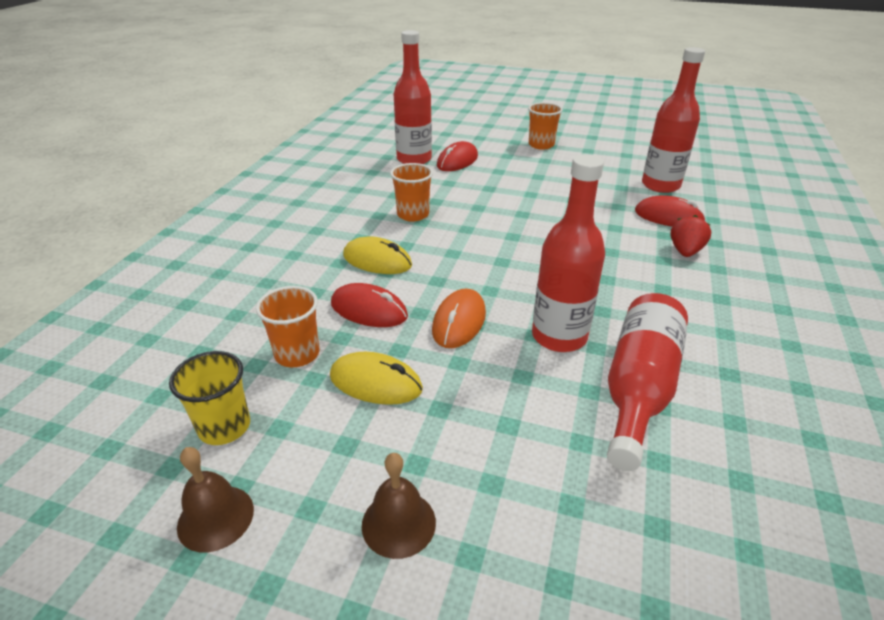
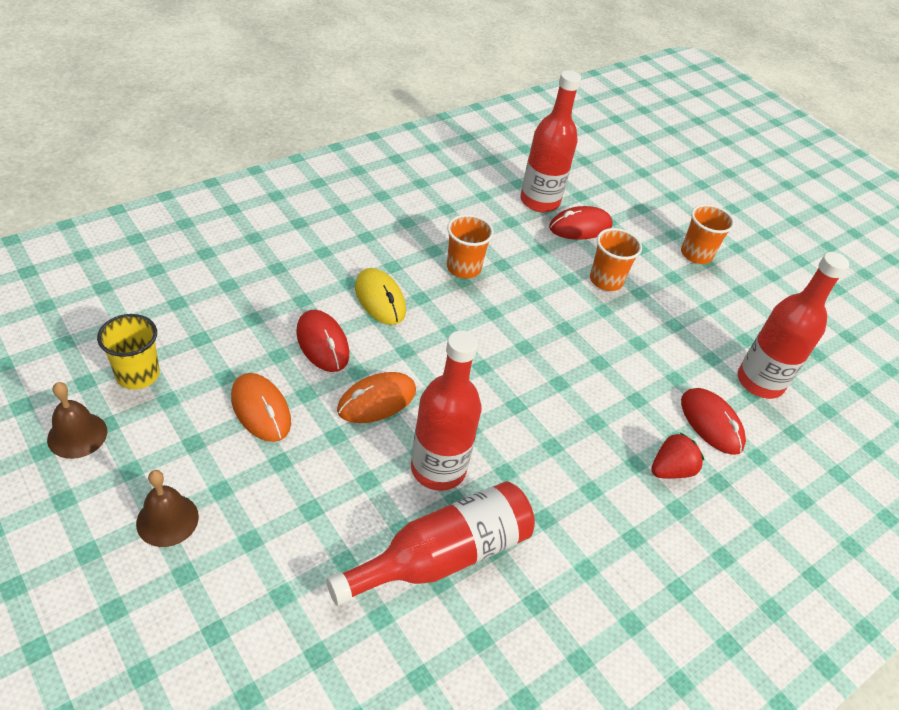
camera: 30 degrees right, 10 degrees up
orange cup [256,286,320,367] -> orange cup moved to [590,228,642,291]
yellow mouse [330,352,423,405] -> orange mouse [231,373,291,442]

